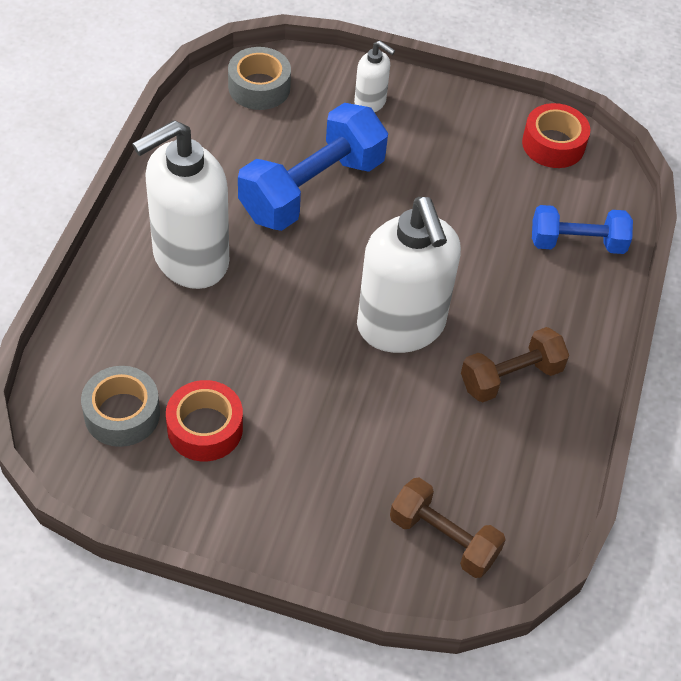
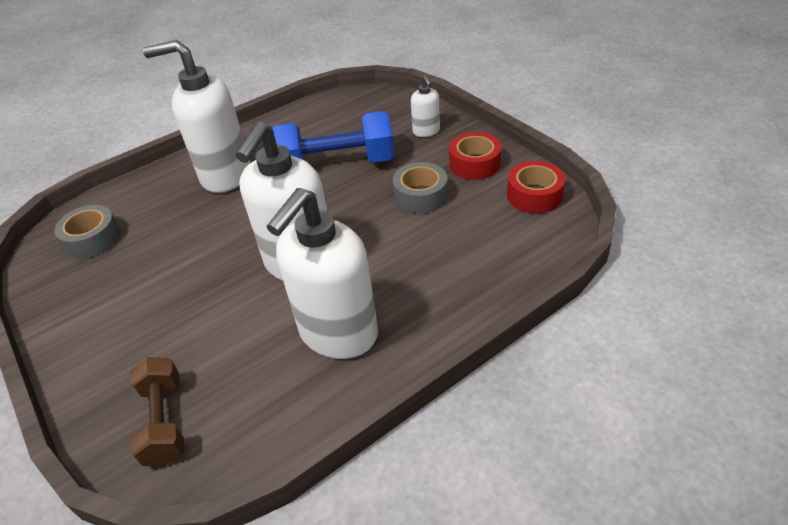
camera: 45 degrees right, 10 degrees down
red tape [166,380,243,461] -> red tape moved to [449,132,502,180]
grey tape [228,47,291,110] -> grey tape moved to [393,162,448,214]
brown dumbbell [461,327,569,403] -> white soap dispenser [266,188,378,359]
blue dumbbell [532,205,633,254] -> none

